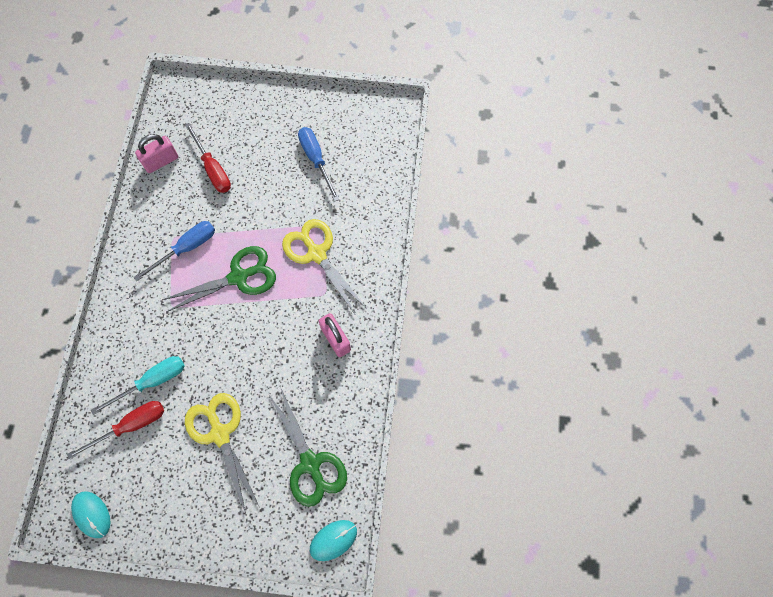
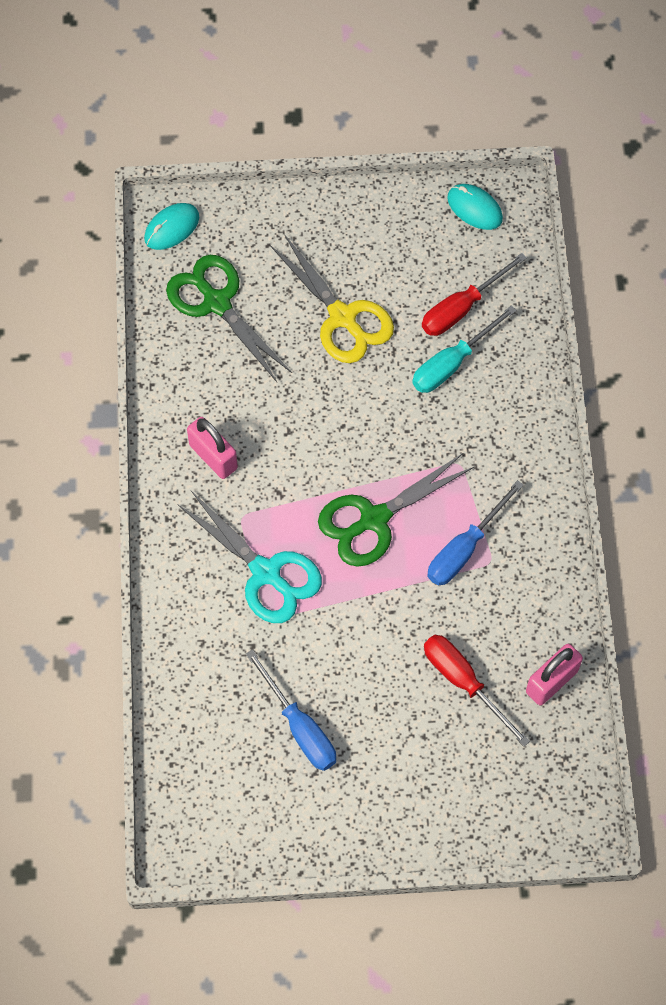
camera: 170 degrees right, 5 degrees down
yellow scissors [282,219,366,314] -> turquoise scissors [177,491,322,623]

